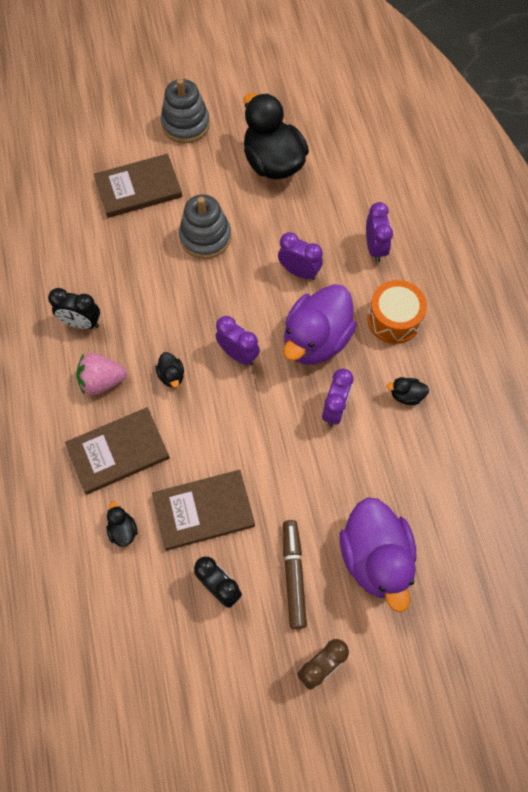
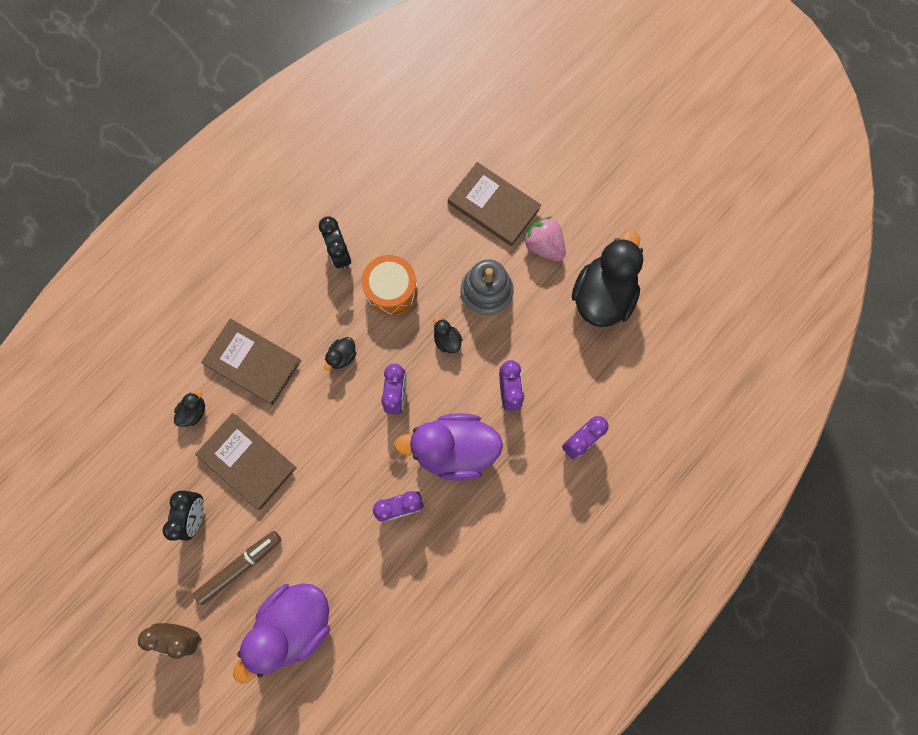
camera: 55 degrees right, 10 degrees up
pink strawberry [76,353,127,395] -> pink strawberry moved to [523,216,566,261]
grey stacking toy [161,79,210,144] -> none
orange drum [367,280,427,344] -> orange drum moved to [362,255,418,316]
black duck [386,377,429,405] -> black duck moved to [433,316,463,353]

